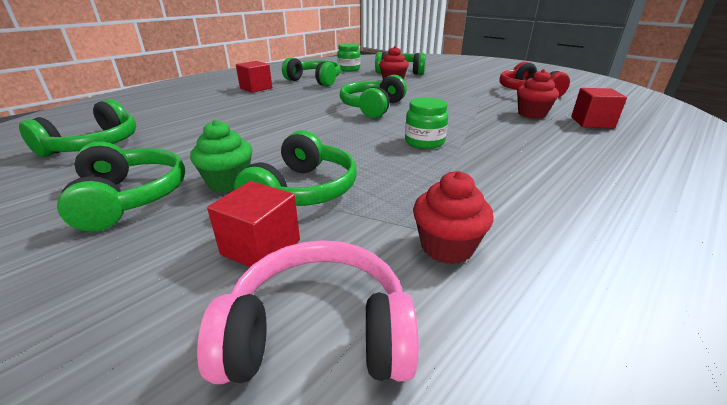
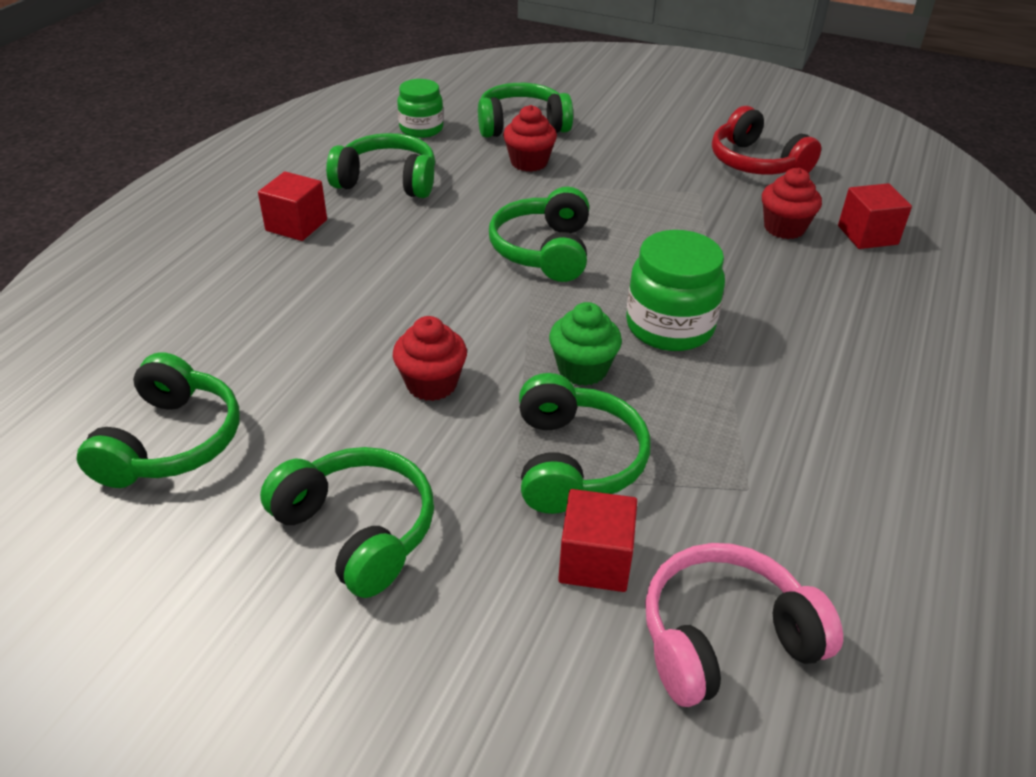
camera: 20 degrees left, 10 degrees up
green cupcake [190,120,252,192] -> green cupcake moved to [549,302,622,386]
green jar [405,97,448,149] -> green jar [626,230,725,351], size x1.51
red cupcake [413,171,494,264] -> red cupcake moved to [393,316,467,401]

